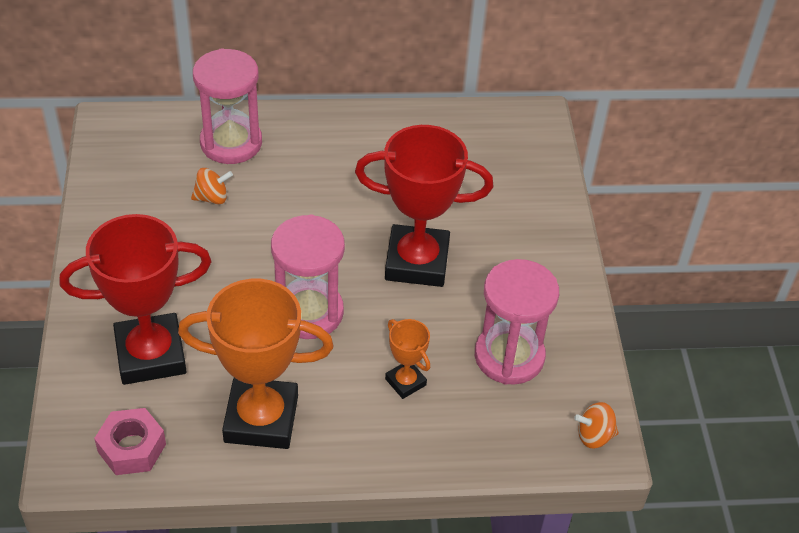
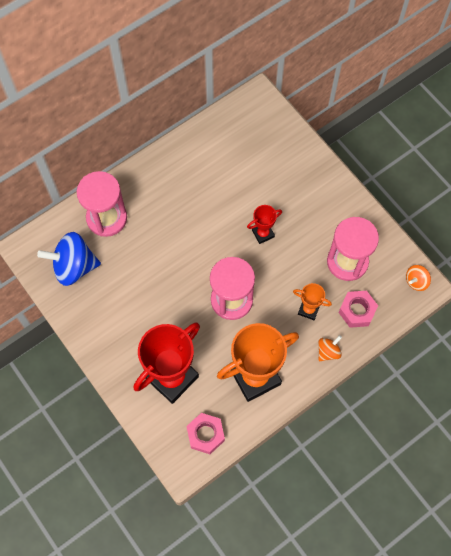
camera: 30 degrees left, 20 degrees up
orange spinning top [191,168,233,204] -> orange spinning top moved to [318,335,342,361]
red trophy [355,125,493,287] -> red trophy [247,205,282,244], size x0.47
none -> blue spinning top [37,232,101,286]
none -> pink nut [338,291,378,328]

